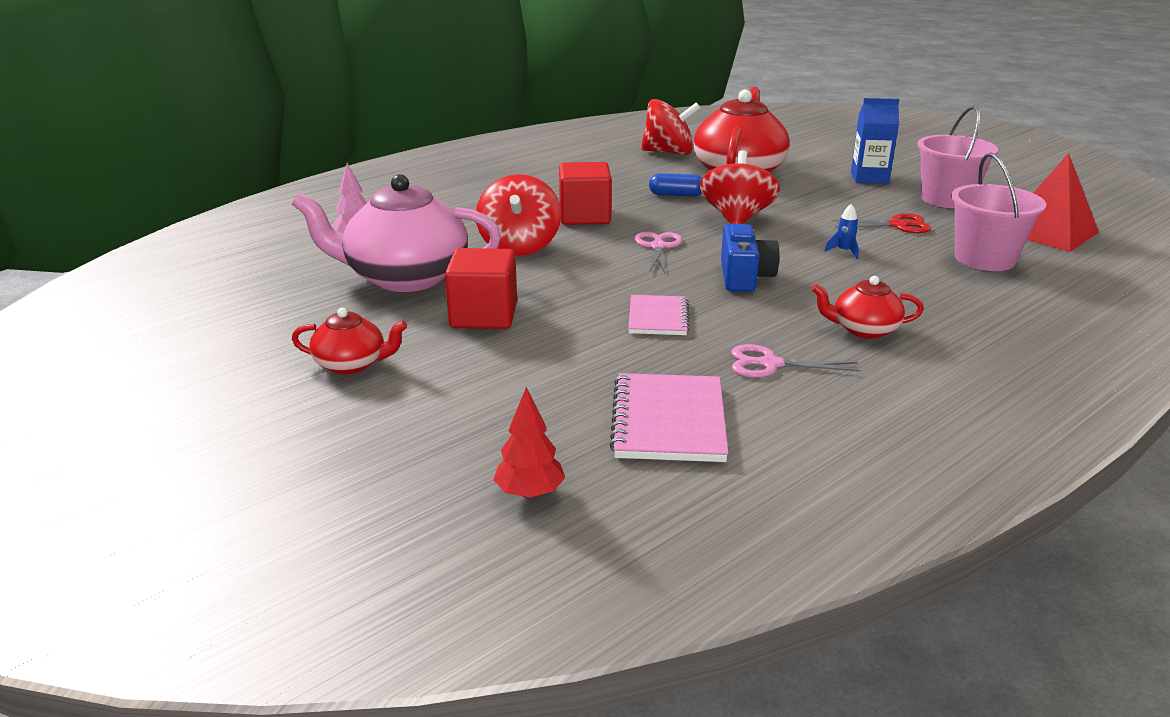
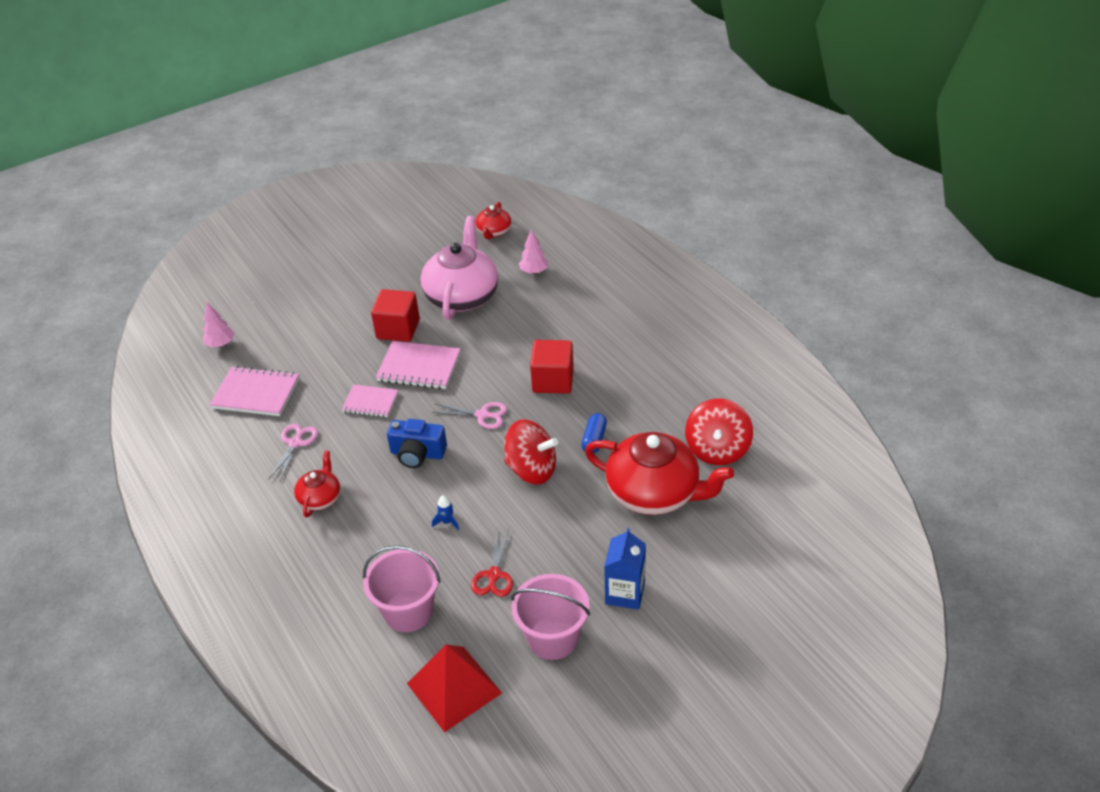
camera: 100 degrees right, 15 degrees up
red teapot [292,308,407,375] -> red teapot moved to [475,202,511,239]
red spinning top [476,174,561,256] -> none
red tree [493,387,565,499] -> pink tree [203,302,235,347]
none -> pink notebook [376,341,460,389]

